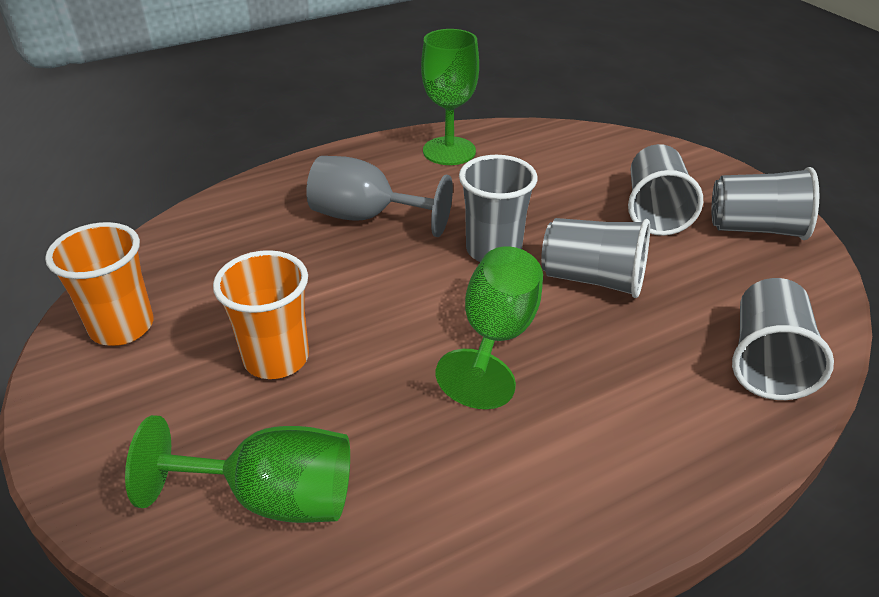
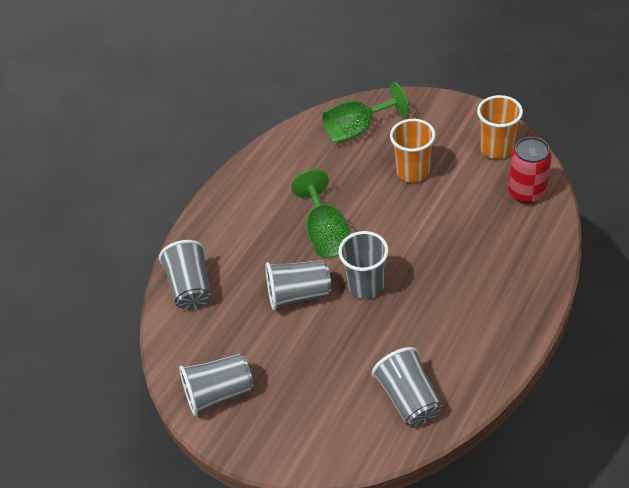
camera: 155 degrees right, 10 degrees up
grey goblet [306,156,453,237] -> none
green goblet [421,29,479,165] -> none
grey cup [628,144,703,236] -> grey cup moved to [372,347,442,427]
none -> red can [508,137,552,204]

